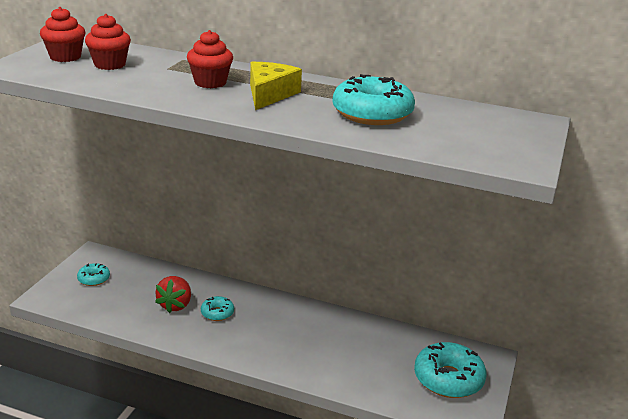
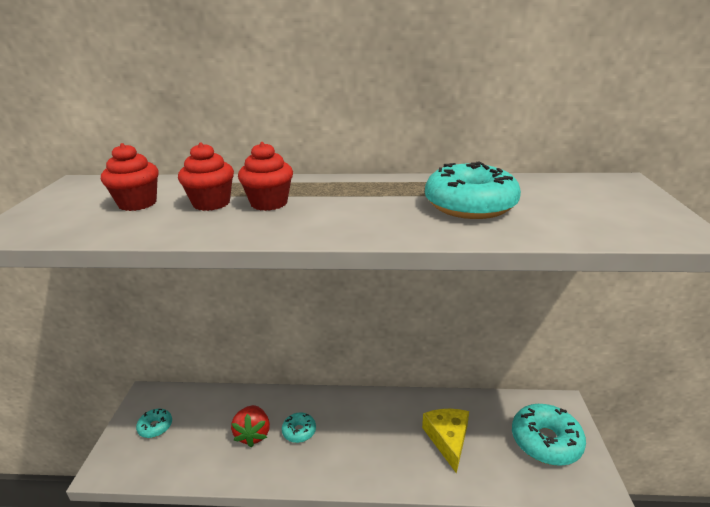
camera: 15 degrees left, 0 degrees up
red cupcake [40,7,86,62] -> red cupcake moved to [178,142,234,211]
yellow cheese [250,62,302,110] -> yellow cheese moved to [422,409,469,474]

